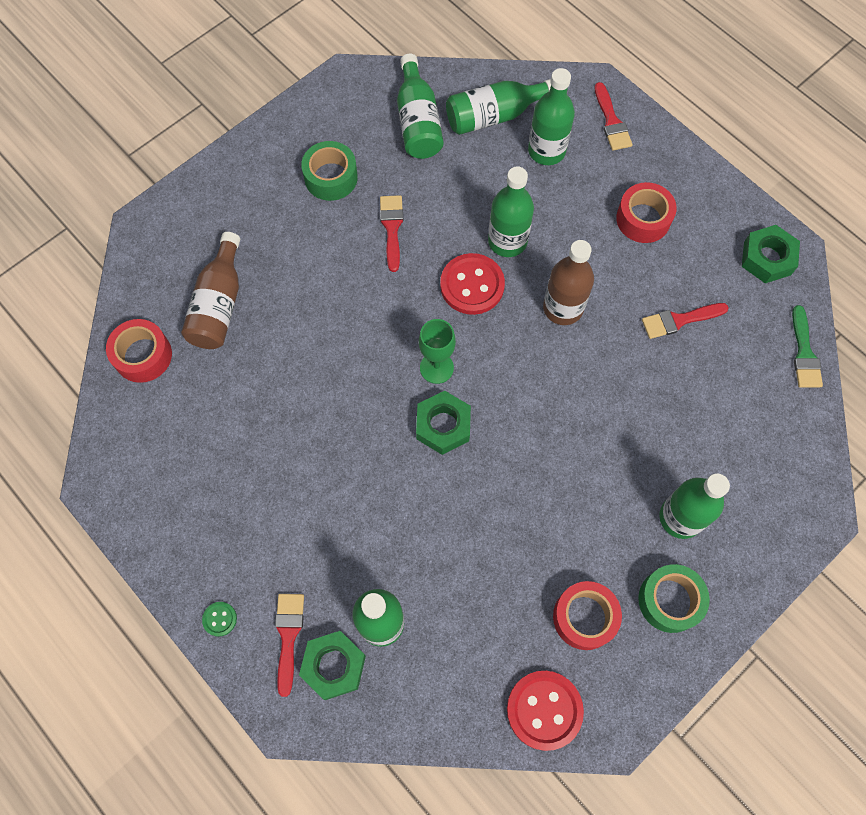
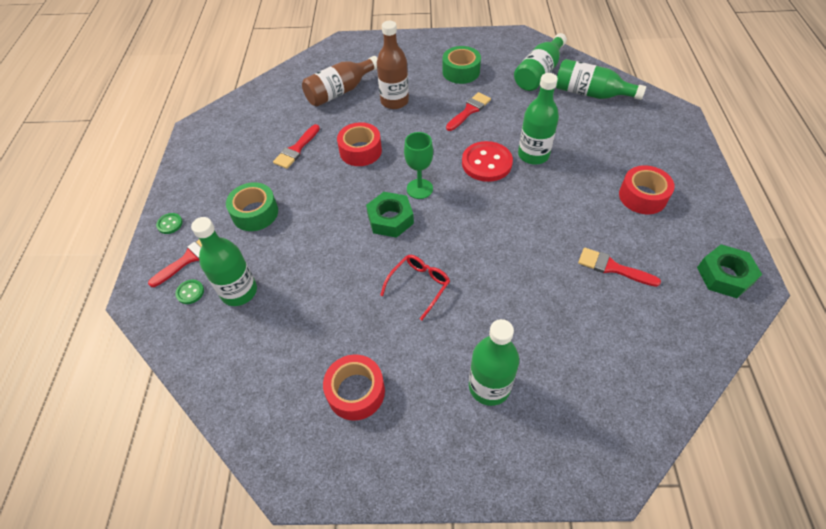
camera: 45 degrees right, 15 degrees down
red tape [106,319,172,383] -> red tape moved to [337,122,382,166]
green nut [299,631,366,700] -> green button [175,280,204,304]
red button [507,671,584,751] -> none
green bottle [528,68,575,165] -> none
brown bottle [543,240,594,325] -> brown bottle moved to [377,21,409,109]
red brush [594,82,632,151] -> red brush moved to [273,124,320,169]
green tape [638,564,710,633] -> green tape moved to [226,182,278,231]
green brush [792,305,823,387] -> none
none -> red glasses [380,255,450,321]

